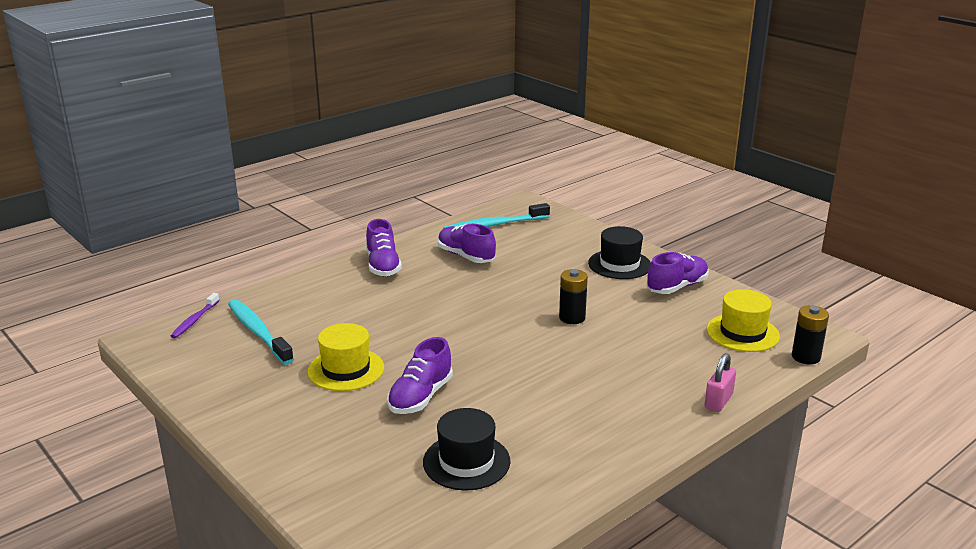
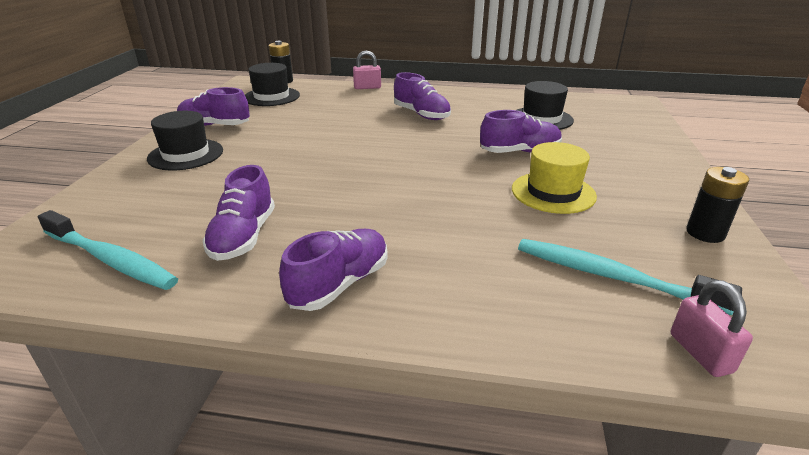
camera: 130 degrees left, 5 degrees up
purple toothbrush [171,293,220,338] -> pink padlock [671,280,753,377]
turquoise toothbrush [228,299,294,365] -> turquoise toothbrush turned 105 degrees clockwise [518,239,742,315]
black battery [559,269,588,324] -> black battery moved to [686,167,749,243]
yellow hat [706,289,780,352] -> black hat [245,63,300,106]
none -> purple shoe [394,72,451,120]

